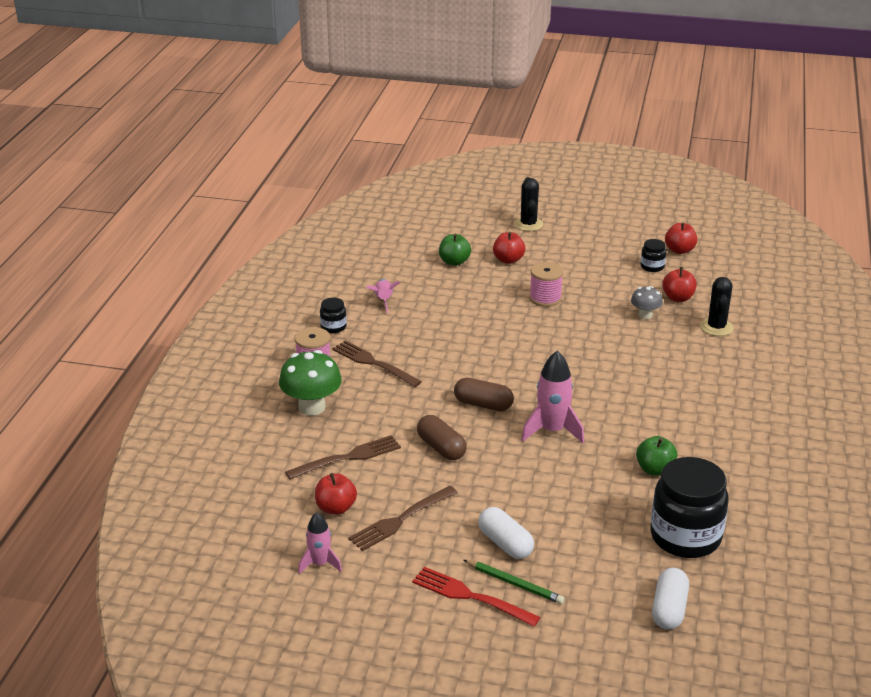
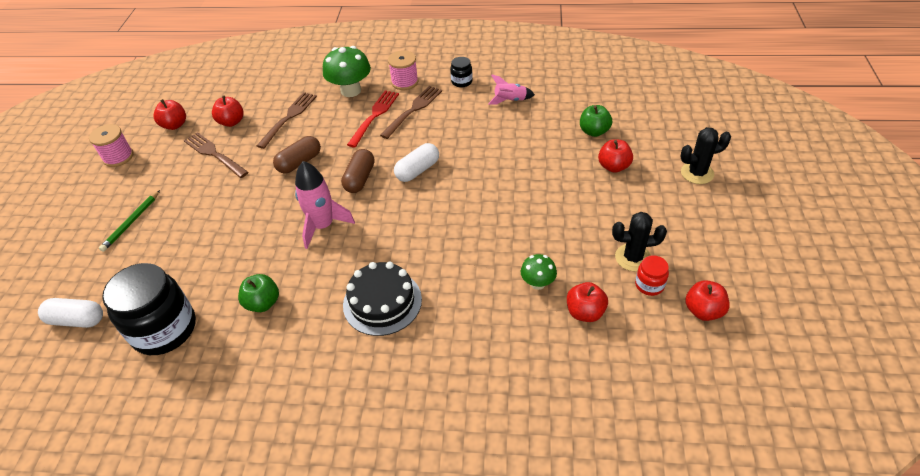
camera: 85 degrees right, 15 degrees up
brown fork [285,435,401,479] -> brown fork turned 120 degrees counterclockwise [257,92,317,149]
pink rocket [298,512,342,574] -> red apple [154,99,186,130]
red fork [412,567,541,627] -> red fork moved to [347,90,399,148]
white capsule [478,507,534,559] -> white capsule moved to [394,143,439,182]
pink spool [529,262,563,307] -> pink spool moved to [89,124,134,167]
grey mushroom [631,286,663,319] -> green mushroom [521,254,557,290]
black jar [641,239,666,272] -> red jar [635,255,669,296]
black cactus [700,277,734,336] -> black cactus moved to [612,212,667,272]
none -> black cake [343,262,422,336]

